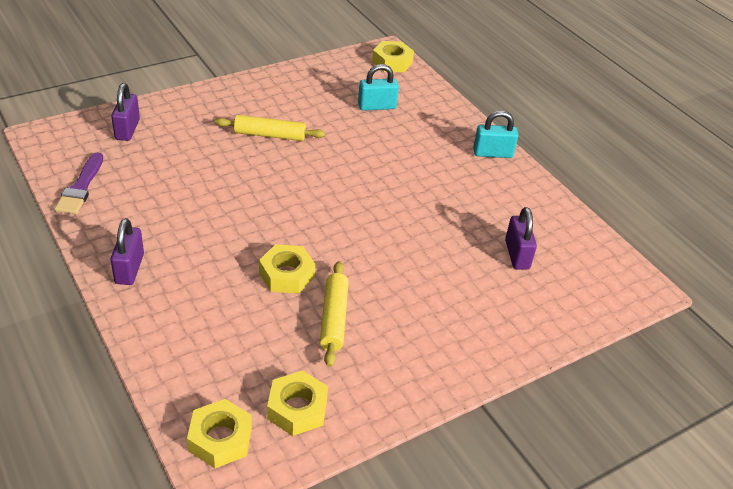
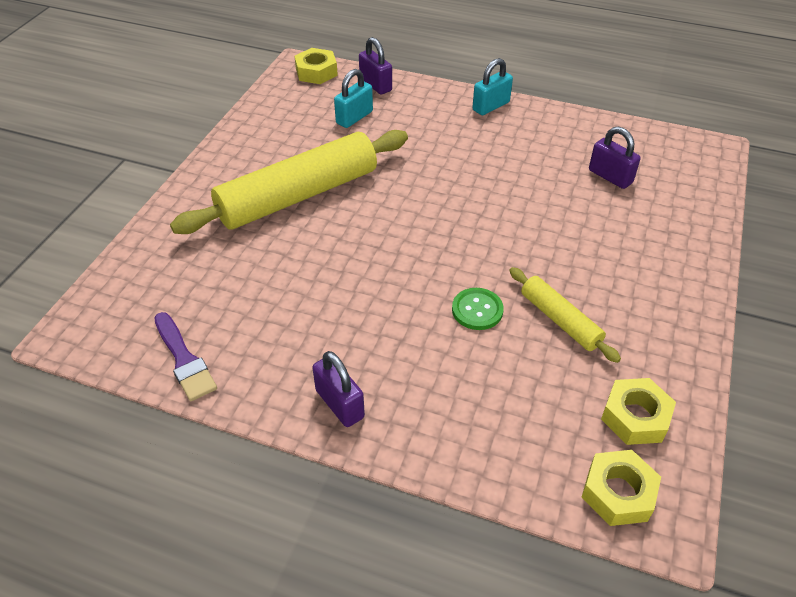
camera: 35 degrees left, 5 degrees up
purple padlock [111,83,140,141] -> purple padlock moved to [359,37,392,94]
yellow rolling pin [215,115,325,141] -> yellow rolling pin [170,130,408,234], size x2.04
yellow nut [259,244,315,294] -> green button [452,288,504,330]

